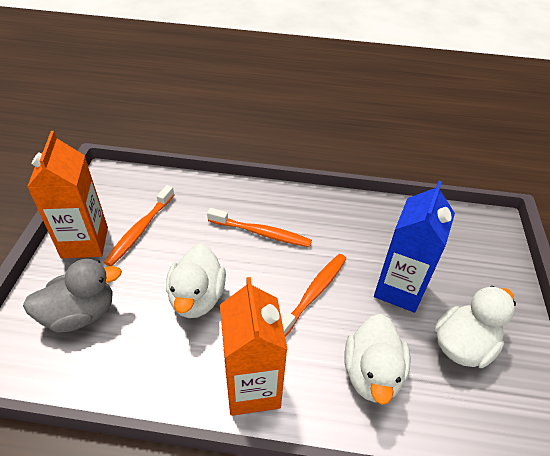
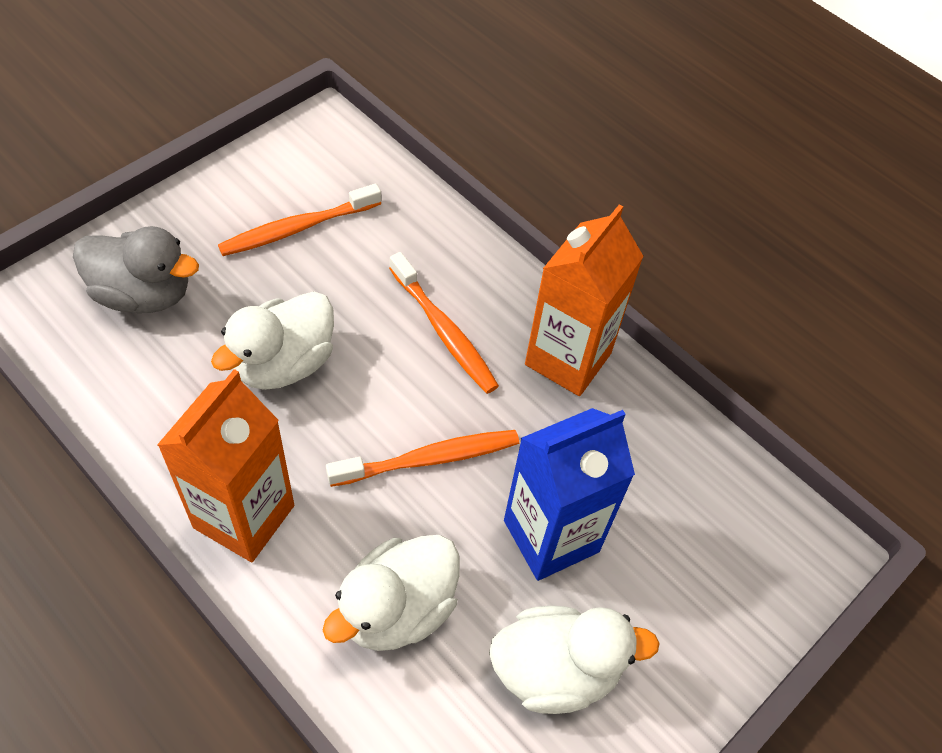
camera: 35 degrees right, 10 degrees up
orange carton [27,131,108,259] -> orange carton moved to [525,204,644,396]

